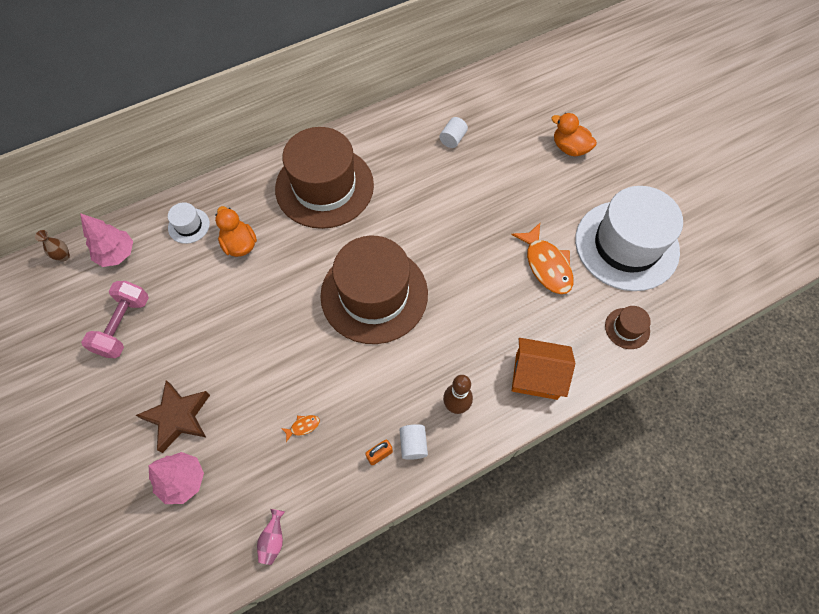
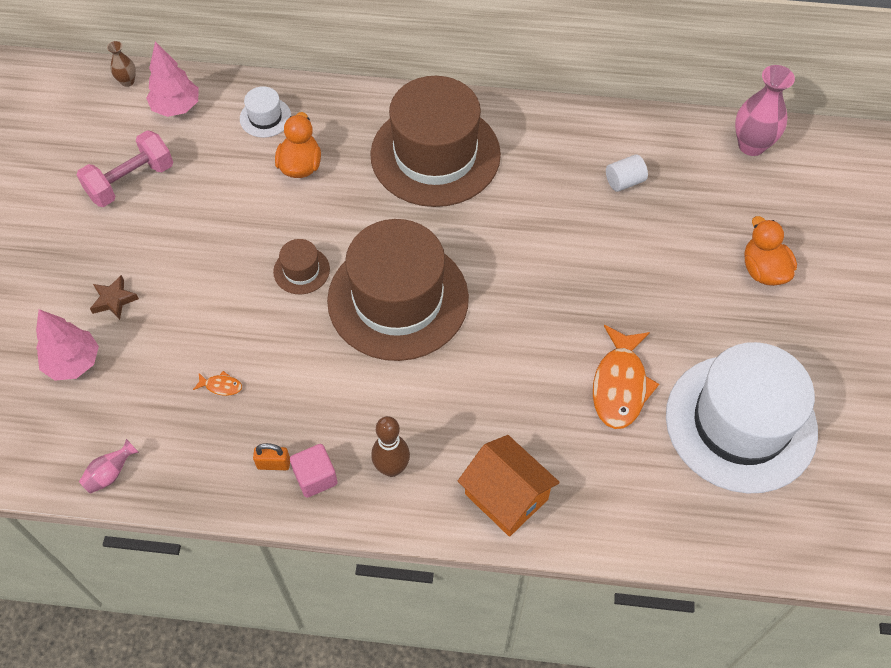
camera: 35 degrees right, 5 degrees down
brown star [136,380,210,453] -> brown star [90,275,139,320], size x0.56
white cylinder [399,424,428,460] -> pink cube [290,444,338,498]
brown hat [605,306,651,349] -> brown hat moved to [273,239,330,294]
none -> pink vase [735,65,795,156]

